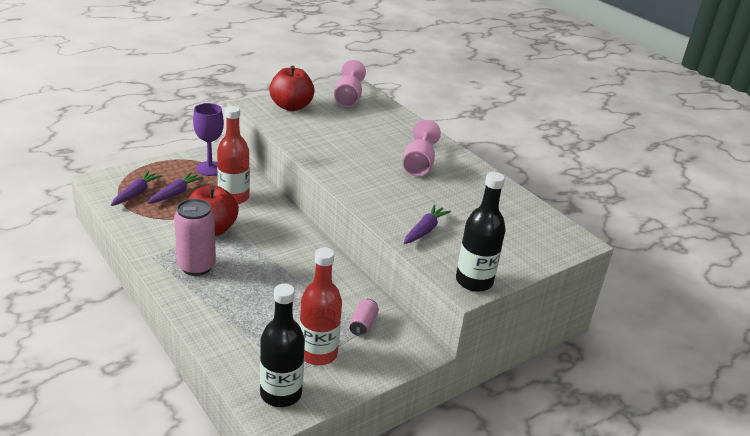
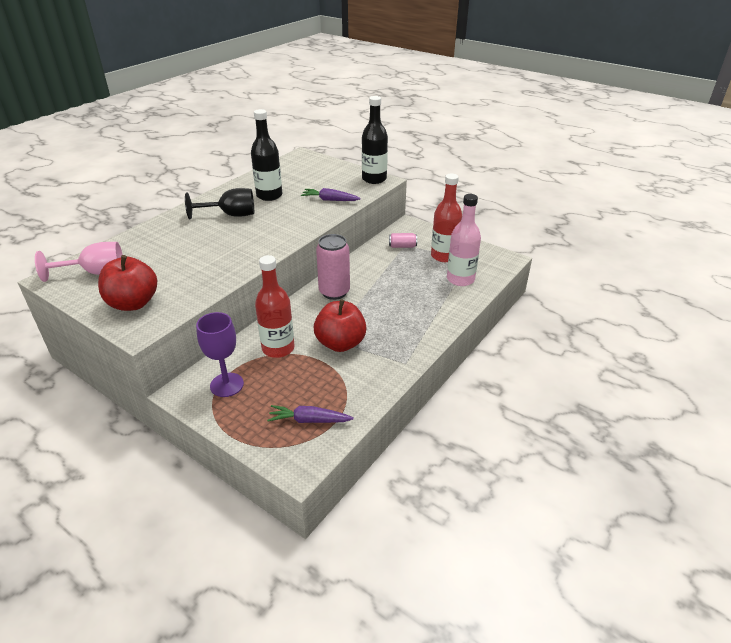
camera: 105 degrees left, 5 degrees up
purple carrot [147,172,204,204] -> none
pink can [174,199,216,276] -> pink can moved to [316,234,350,300]
black bottle [260,284,305,407] -> black bottle moved to [251,109,282,201]
pink goblet [402,120,441,176] -> black goblet [185,188,254,219]
none -> pink bottle [447,194,481,286]

